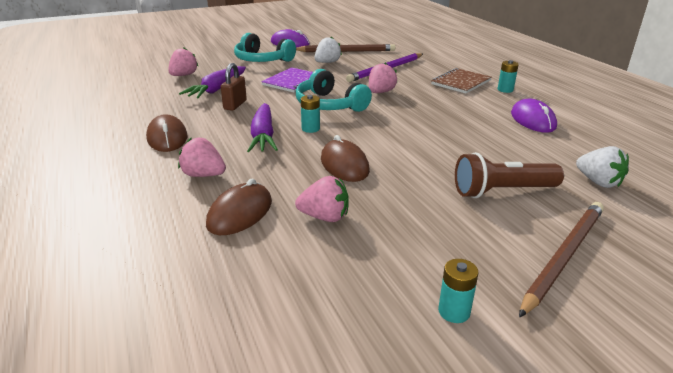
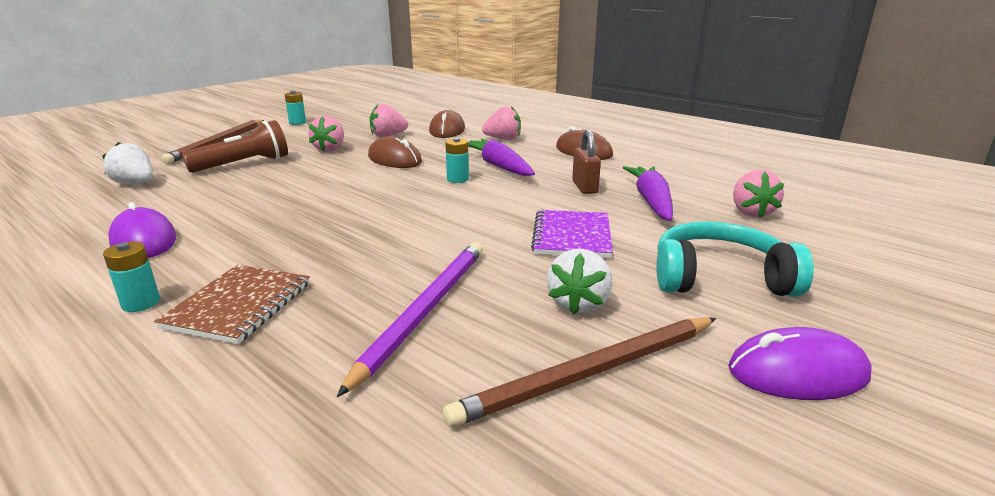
camera: 155 degrees right, 5 degrees down
turquoise headphones [296,69,372,112] -> none
pink strawberry [369,63,397,93] -> pink strawberry moved to [308,116,344,152]

